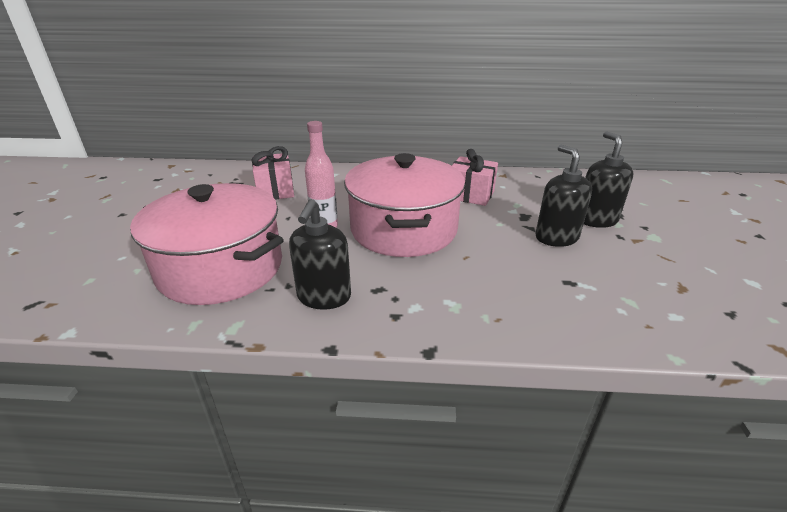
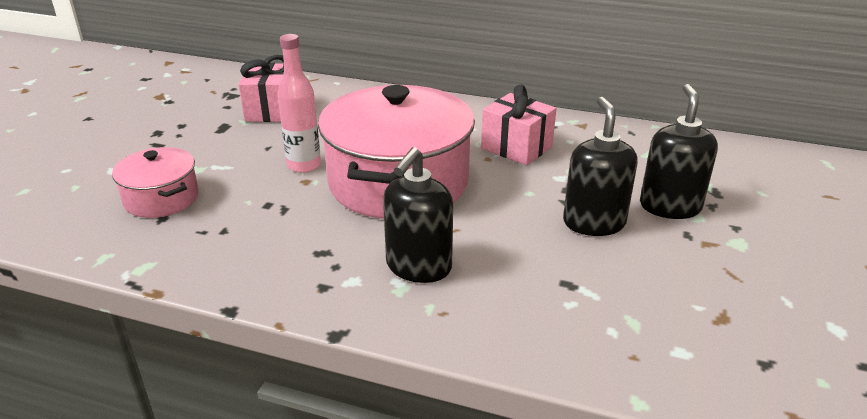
camera: 15 degrees right, 0 degrees up
pink pot [130,183,284,305] -> pink pot [112,147,199,218], size x0.50
black soap dispenser [289,199,351,310] -> black soap dispenser moved to [383,147,453,283]

